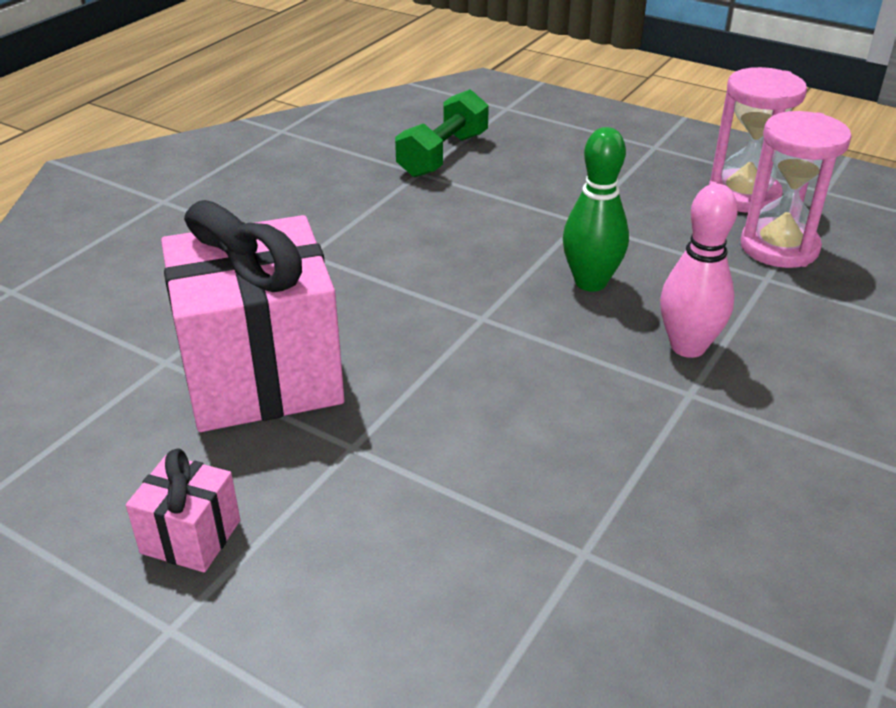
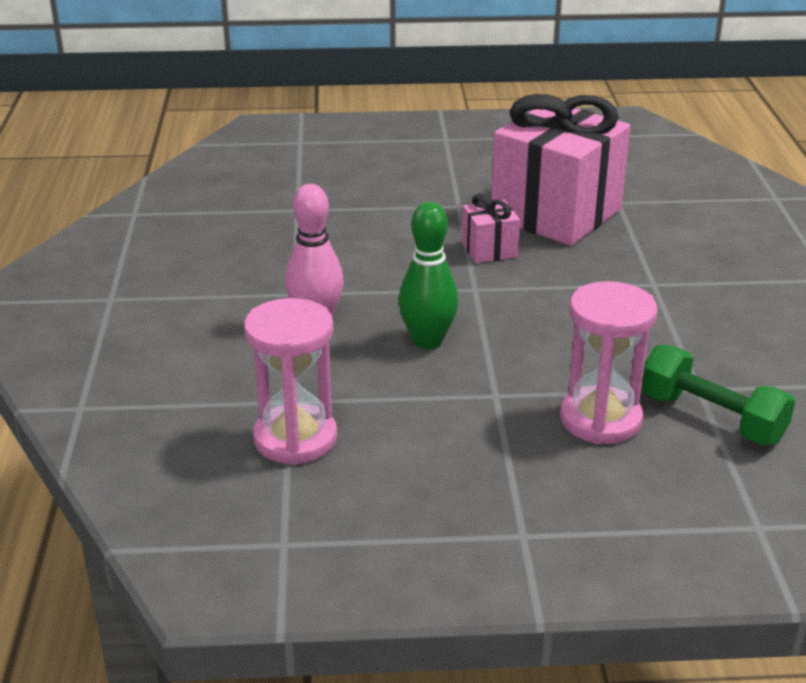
camera: 145 degrees right, 5 degrees down
pink gift [126,448,240,573] -> pink gift moved to [462,194,520,263]
green dumbbell [395,89,489,177] -> green dumbbell turned 45 degrees counterclockwise [641,344,795,445]
pink hourglass [709,67,807,213] -> pink hourglass moved to [560,281,658,444]

